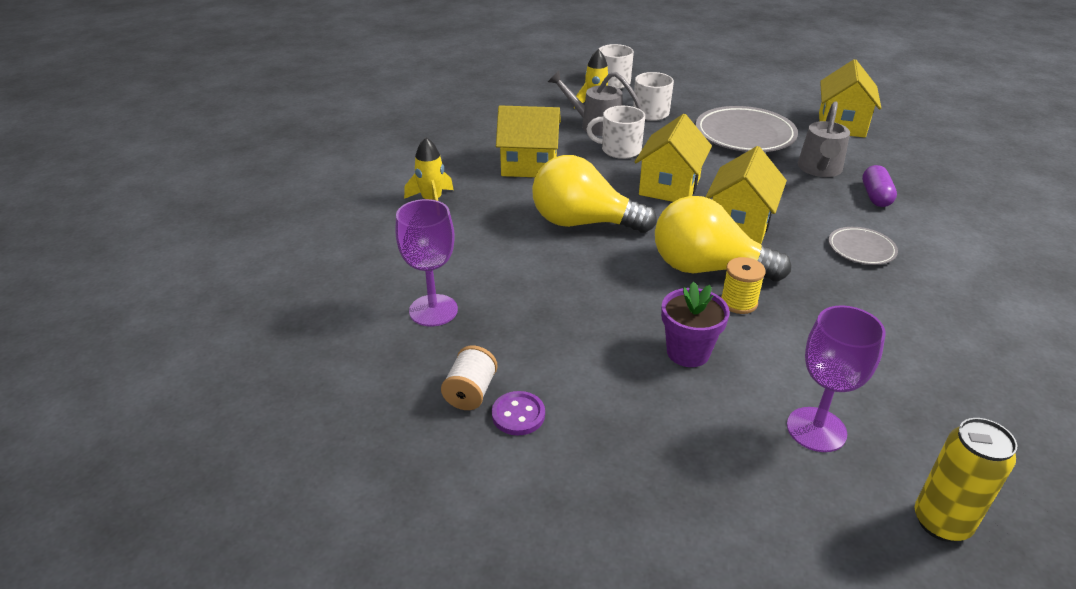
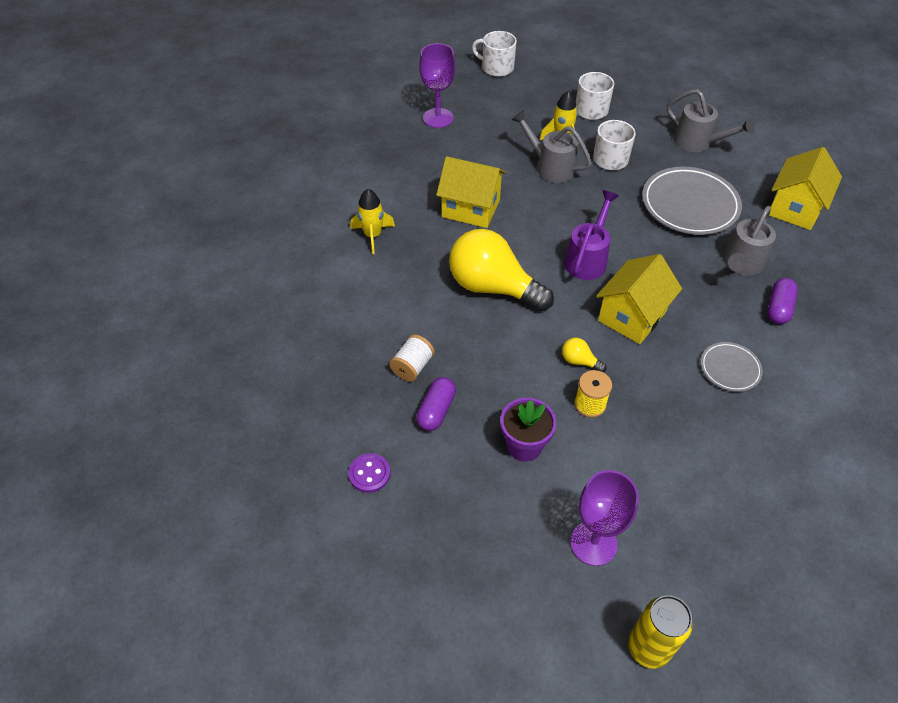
camera: 15 degrees right, 15 degrees up
purple goblet [395,199,458,326] -> purple goblet moved to [419,43,455,128]
white spool [441,345,497,410] -> white spool moved to [389,334,435,382]
white mug [586,106,645,159] -> white mug moved to [472,31,517,77]
yellow house [635,114,712,202] -> purple watering can [564,190,619,280]
yellow light bulb [655,196,791,281] -> yellow light bulb [562,338,607,372], size x0.40
none -> purple capsule [416,377,456,431]
none -> grey watering can [667,89,755,152]

